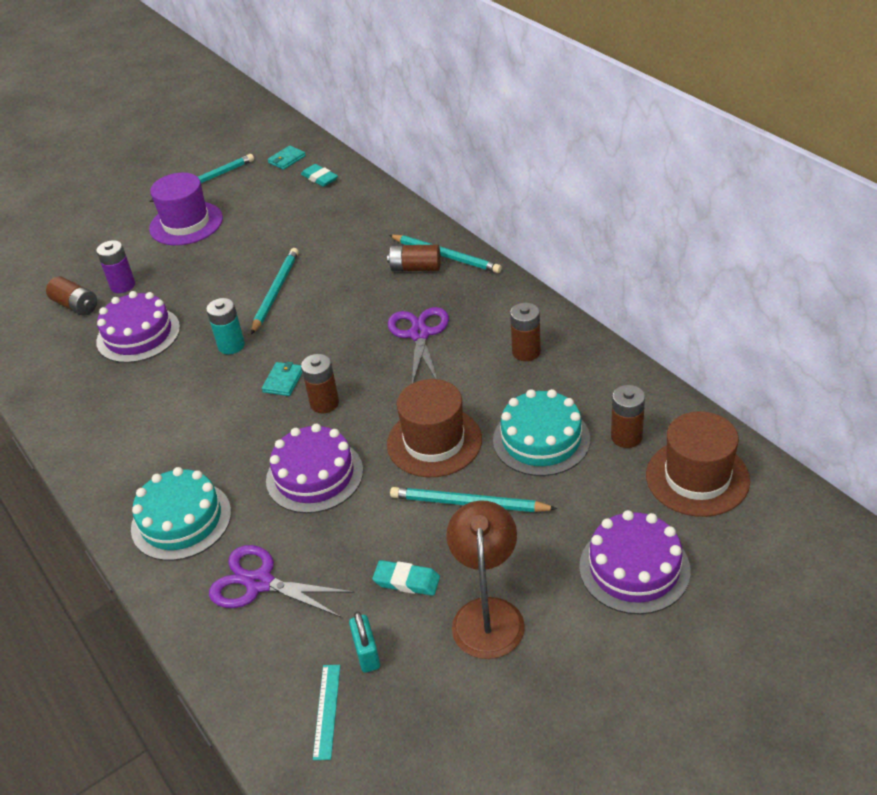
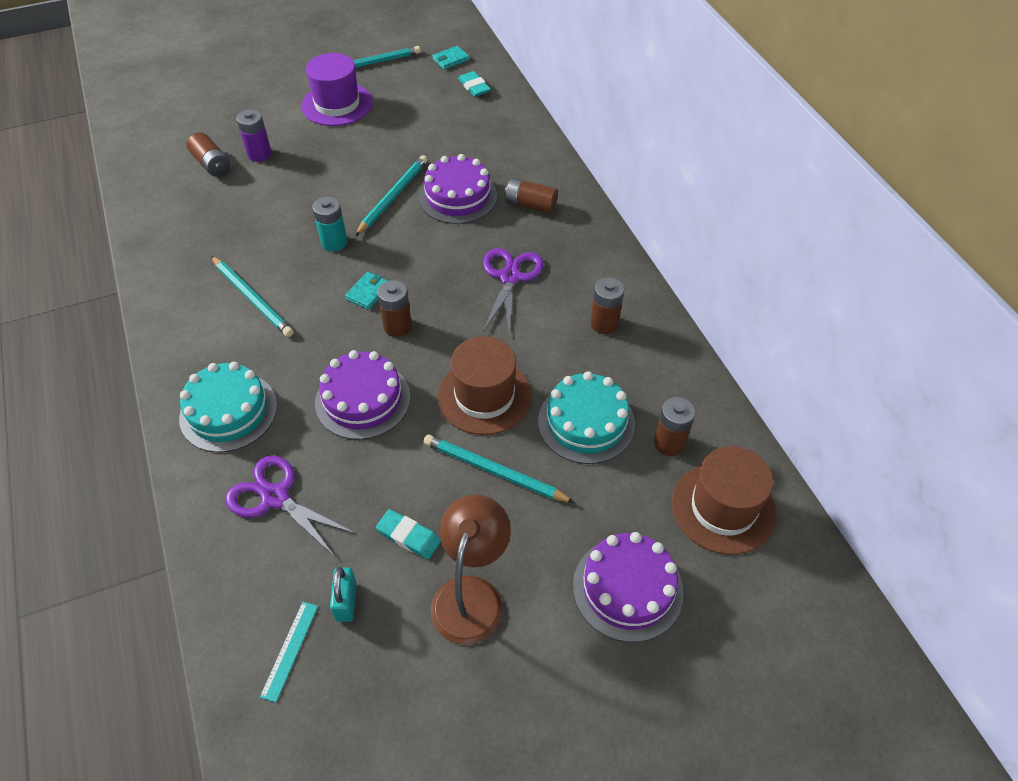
camera: 10 degrees right, 10 degrees up
purple cake [96,291,180,363] -> purple cake moved to [419,154,497,224]
turquoise pencil [389,235,502,273] -> turquoise pencil moved to [211,256,294,337]

